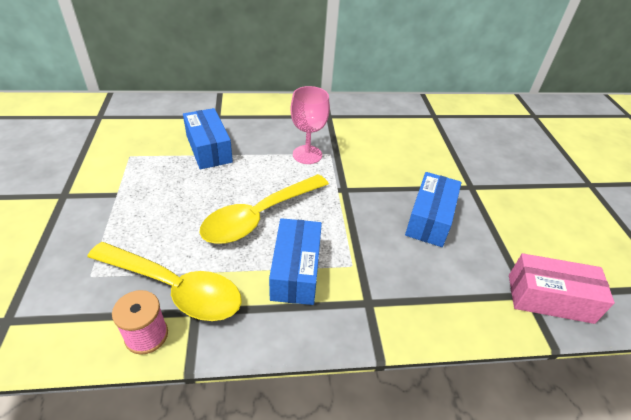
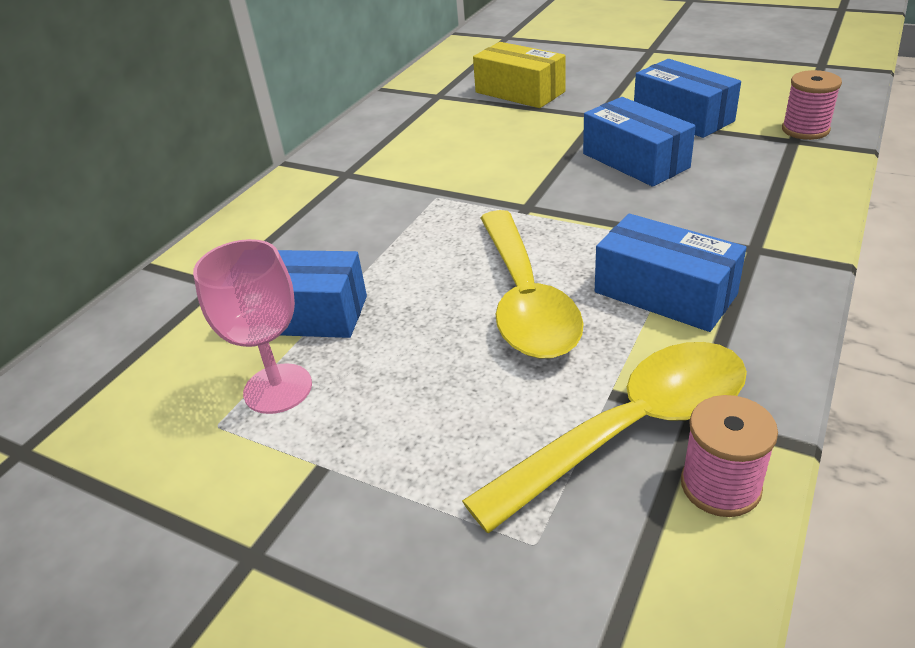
camera: 50 degrees left, 5 degrees down
pink goblet [291,86,330,164] -> pink goblet moved to [193,239,312,414]
pink box [509,253,615,324] -> pink spool [782,70,842,140]
none -> yellow box [473,42,565,108]
none -> blue box [634,59,741,138]

